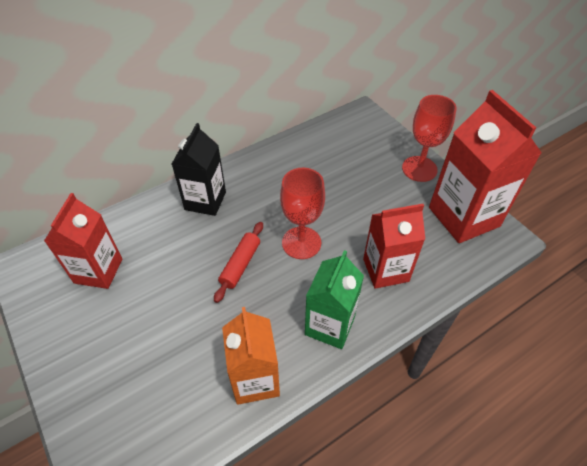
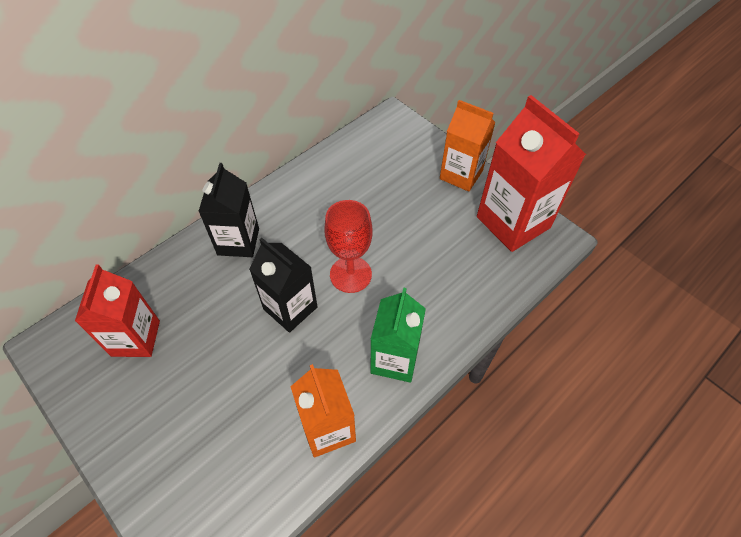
camera: 10 degrees left, 5 degrees up
red rolling pin [214,222,263,303] -> black carton [249,238,317,333]
red carton [363,204,425,289] -> none
red goblet [402,95,457,182] -> orange carton [440,100,496,192]

